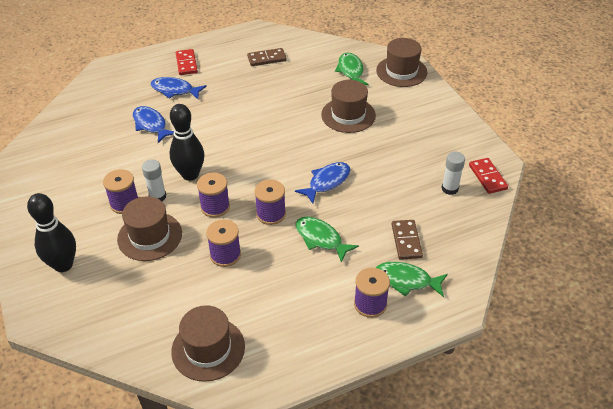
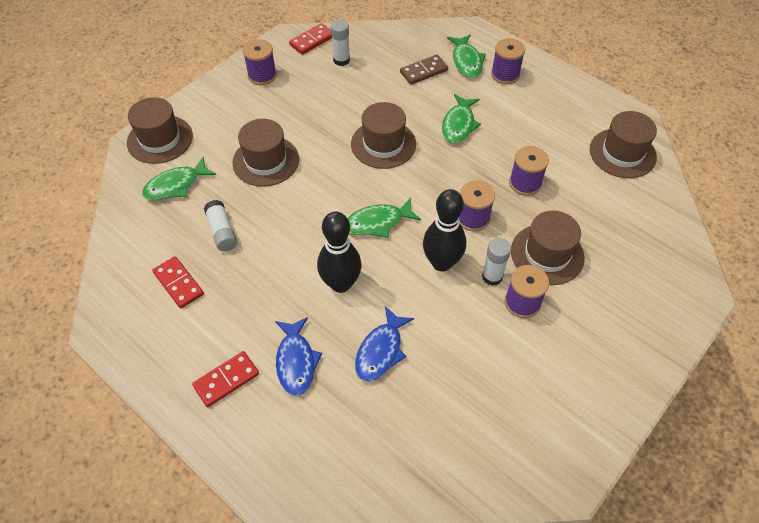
camera: 115 degrees left, 10 degrees up
black bowling pin [27,193,76,272] -> black bowling pin moved to [317,212,362,293]
brown domino [247,48,287,66] -> red domino [152,256,204,309]
purple spool [254,180,286,225] -> purple spool moved to [243,39,277,85]
blue fish [295,162,350,204] -> brown hat [351,102,416,169]
none -> white glue stick [204,200,237,251]
none -> green fish [348,198,421,238]

